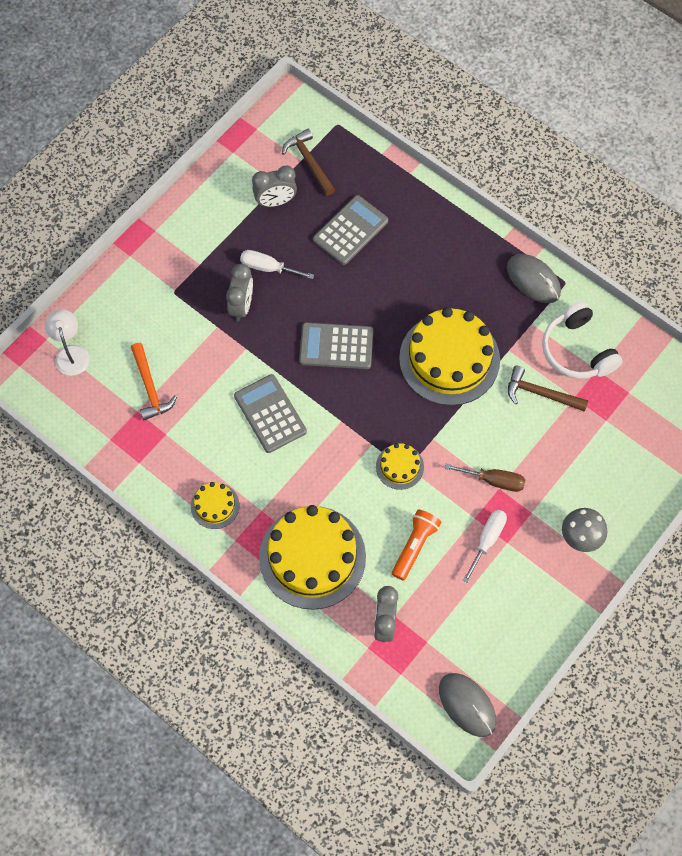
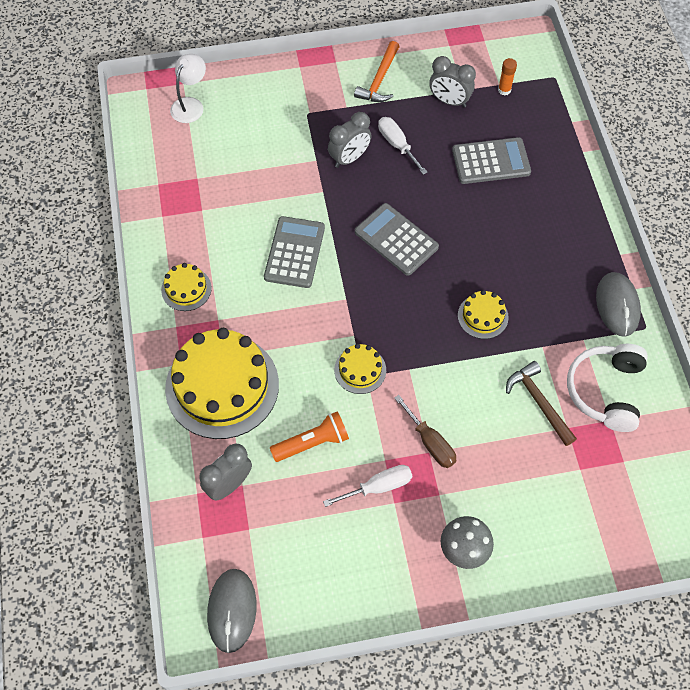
camera: 40 degrees right, 5 degrees down
orange hammer [131,343,177,420] -> orange hammer moved to [354,41,400,102]
brown hammer [282,129,335,196] -> orange glue stick [498,58,517,95]
yellow cake [399,307,500,406] -> yellow cake [458,290,509,339], size x0.46

